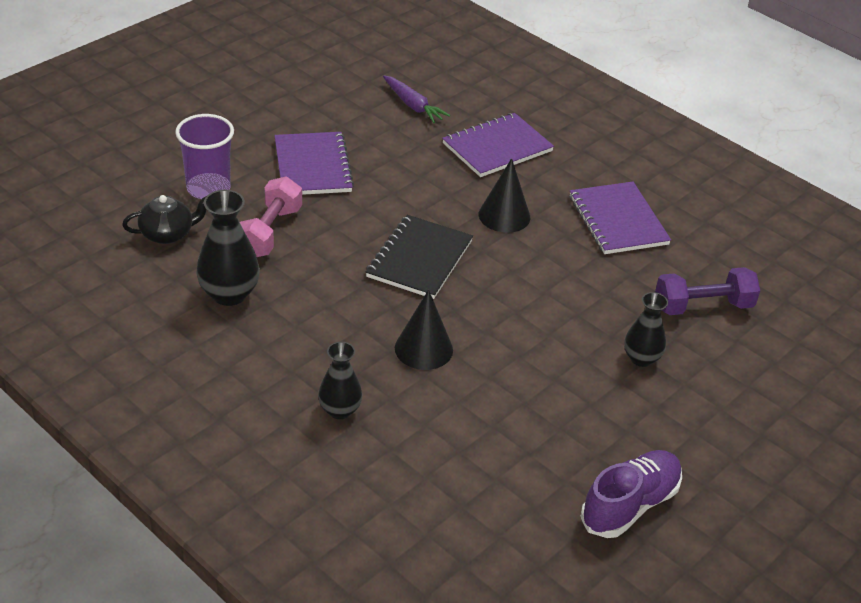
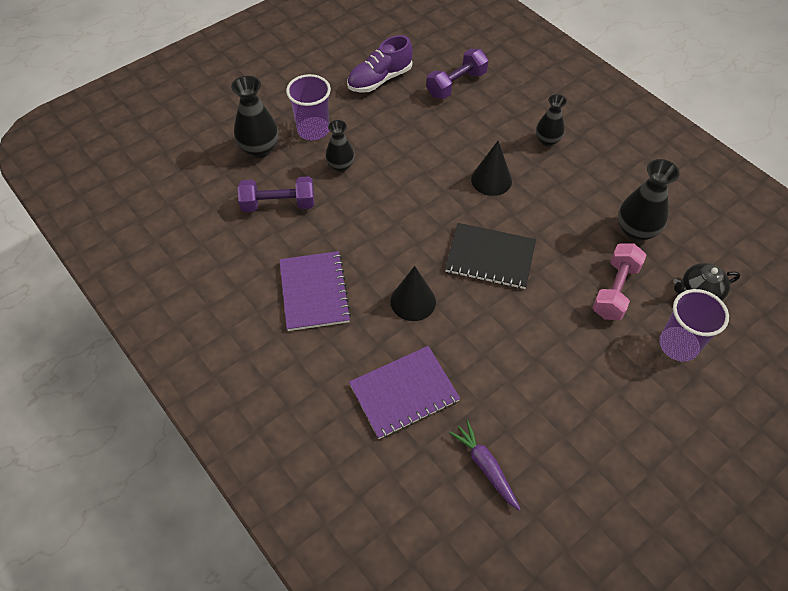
camera: 170 degrees left, 15 degrees up
purple notebook [274,132,354,195] -> none
black notebook [366,215,473,299] -> black notebook turned 75 degrees clockwise [445,223,536,289]
none -> black vase [231,76,278,158]
none -> purple cup [286,74,331,140]
none -> purple dumbbell [427,49,488,99]

